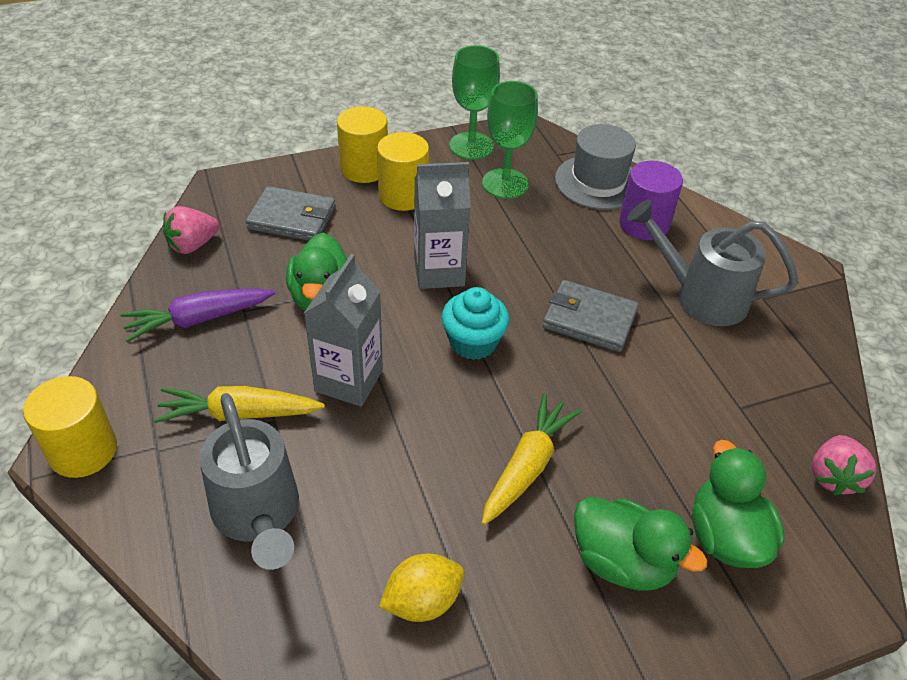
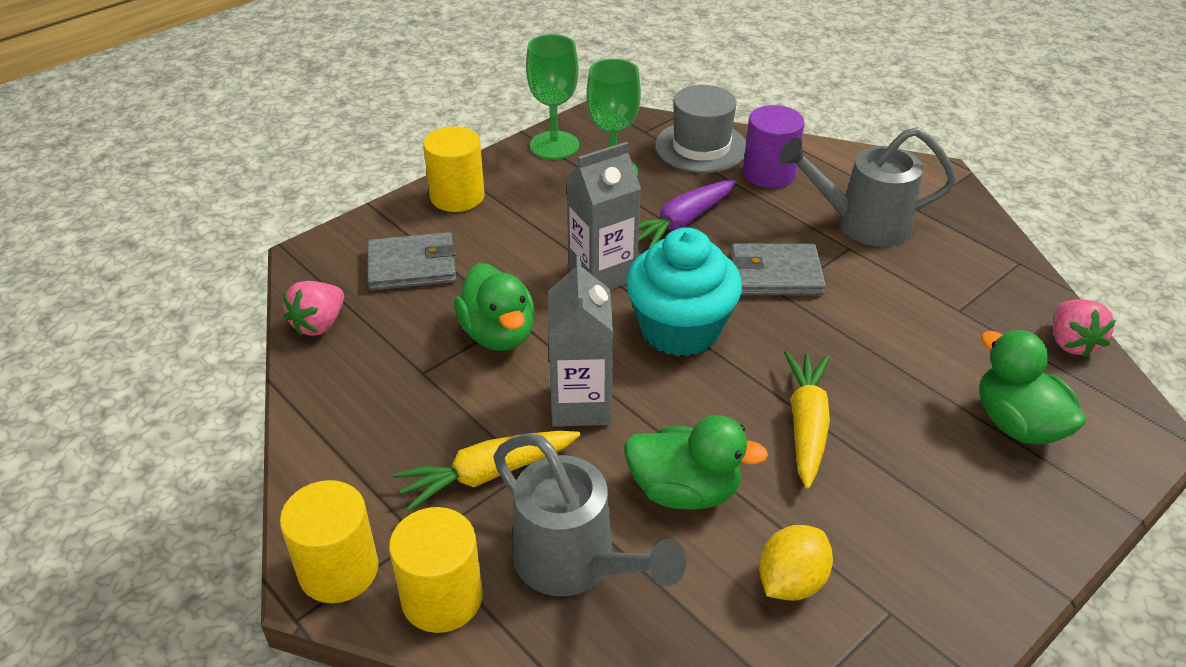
camera: 20 degrees left, 5 degrees down
purple carrot [120,289,276,342] -> purple carrot moved to [638,180,736,250]
yellow cylinder [377,132,429,211] -> yellow cylinder moved to [389,507,482,633]
turquoise cupcake [441,287,509,360] -> turquoise cupcake [626,227,742,357], size x1.55
green duck [574,497,707,591] -> green duck moved to [624,415,768,510]

